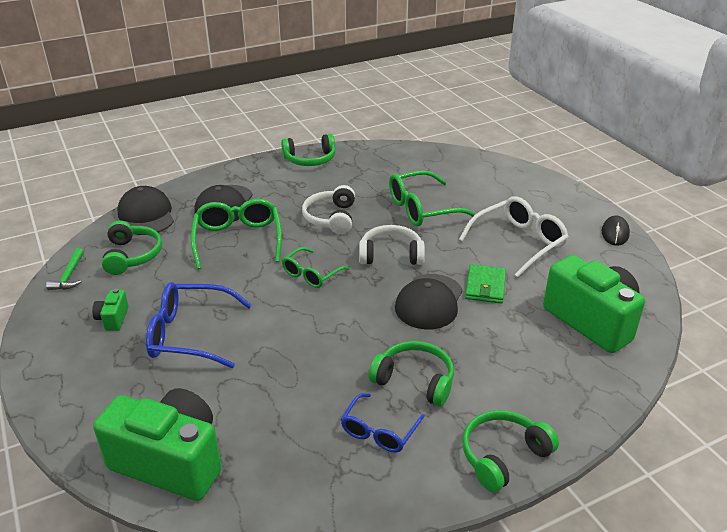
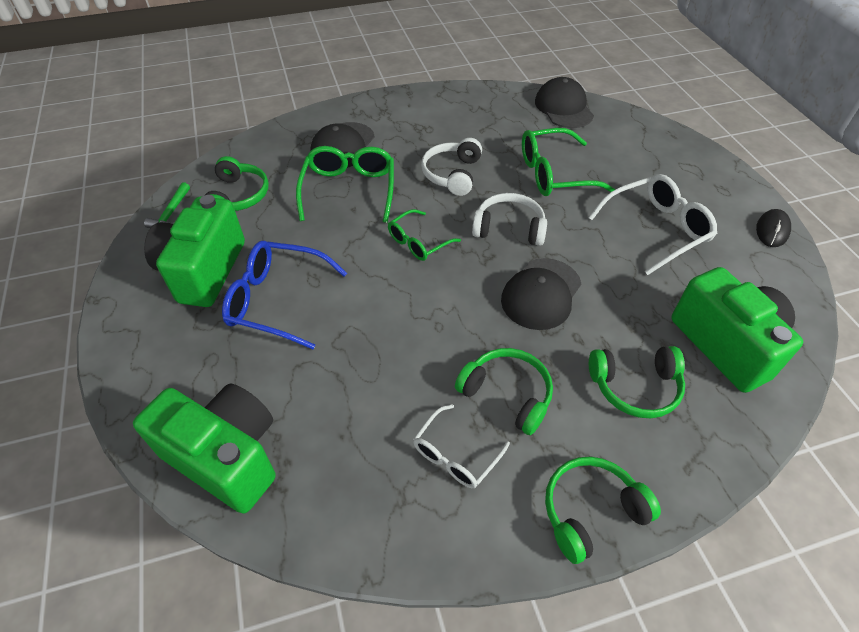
camera: 10 degrees right, 15 degrees up
green camera [92,288,129,331] -> green camera [144,195,245,307], size x2.36
black cap [117,186,174,235] -> black cap moved to [535,77,594,128]
green headphones [281,134,335,166] -> green headphones moved to [589,346,685,418]
blue glasses [341,393,425,453] -> white glasses [413,404,510,488]
green wallet [465,264,506,304] -> none

